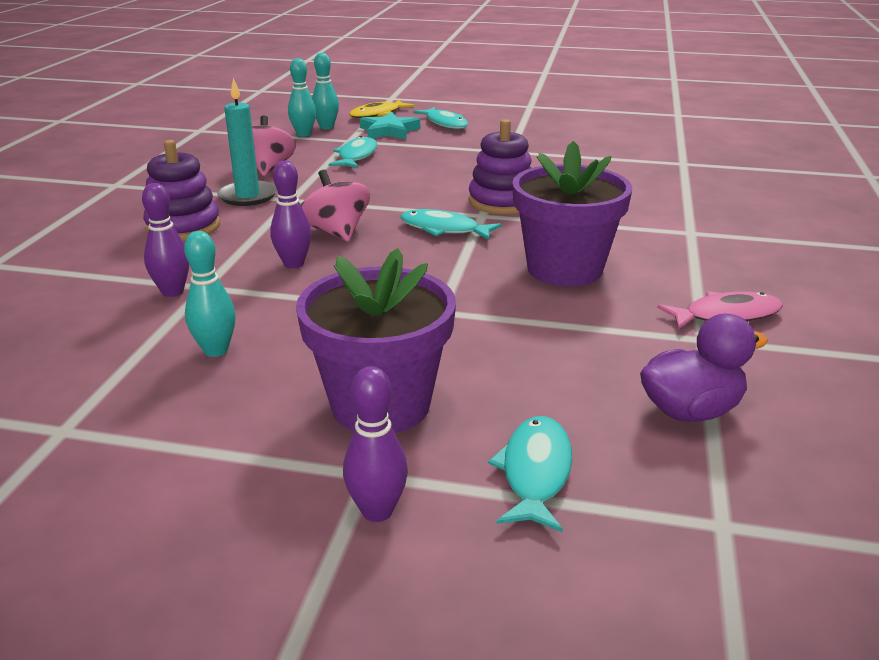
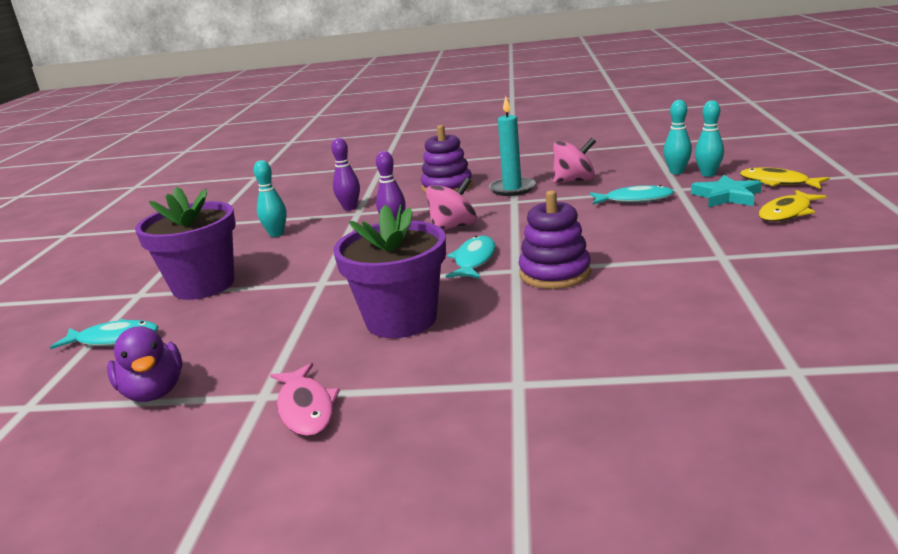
camera: 85 degrees right, 5 degrees down
purple bowling pin [343,366,408,522] -> none
turquoise fish [413,107,468,129] -> yellow fish [759,190,827,222]

